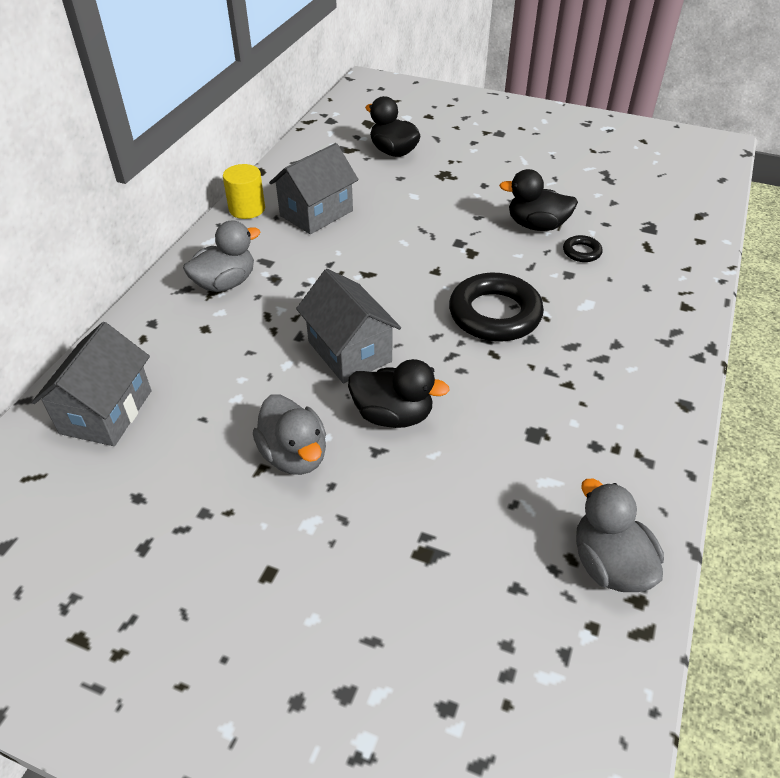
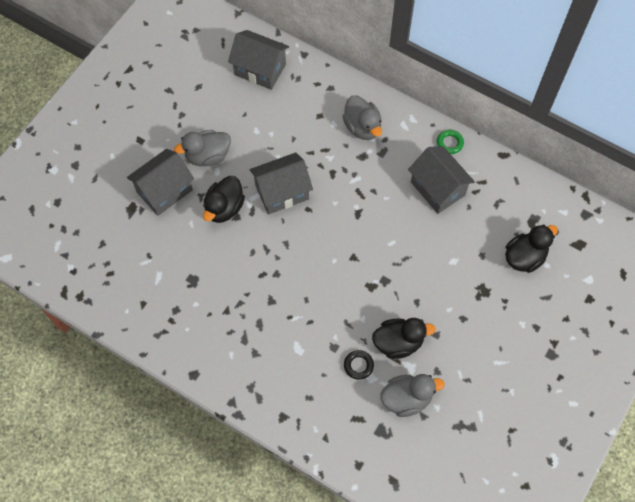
camera: 100 degrees right, 20 degrees up
yellow cylinder [223,164,265,219] -> green ring [437,130,464,154]
black ring [449,273,544,342] -> none
black duck [499,169,578,231] -> black duck turned 60 degrees clockwise [372,318,436,359]
grey duck [576,479,664,592] -> grey duck moved to [381,374,445,417]
none -> grey house [127,149,194,216]

